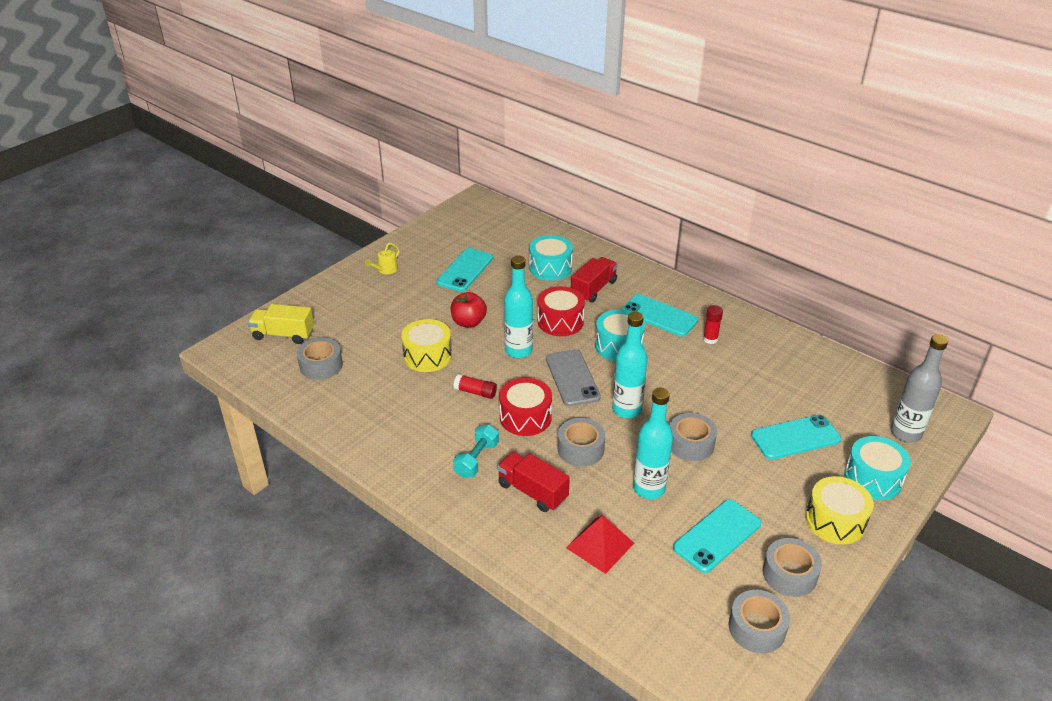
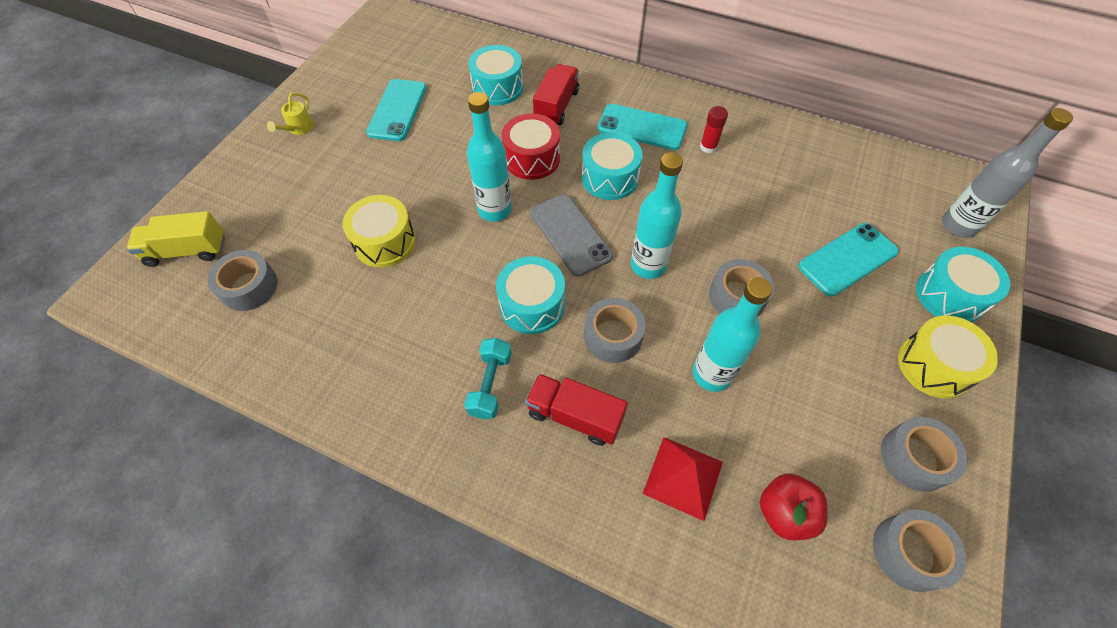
camera: 15 degrees left, 20 degrees up
red apple [451,292,487,328] -> red apple moved to [760,473,828,540]
red glue stick [454,374,497,399] -> none
red drum [499,378,552,436] -> turquoise drum [496,256,565,334]
turquoise phone [673,499,761,573] -> none

